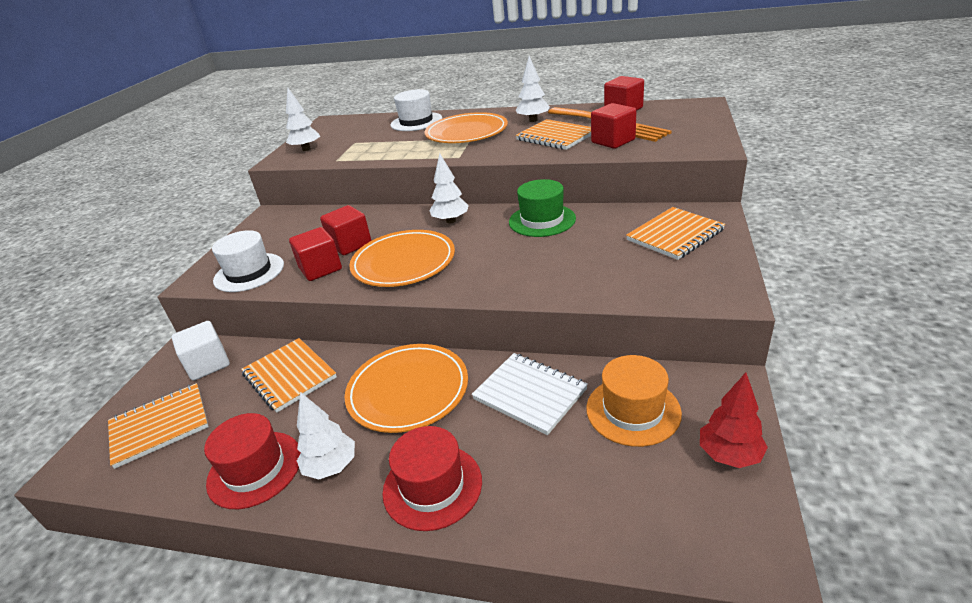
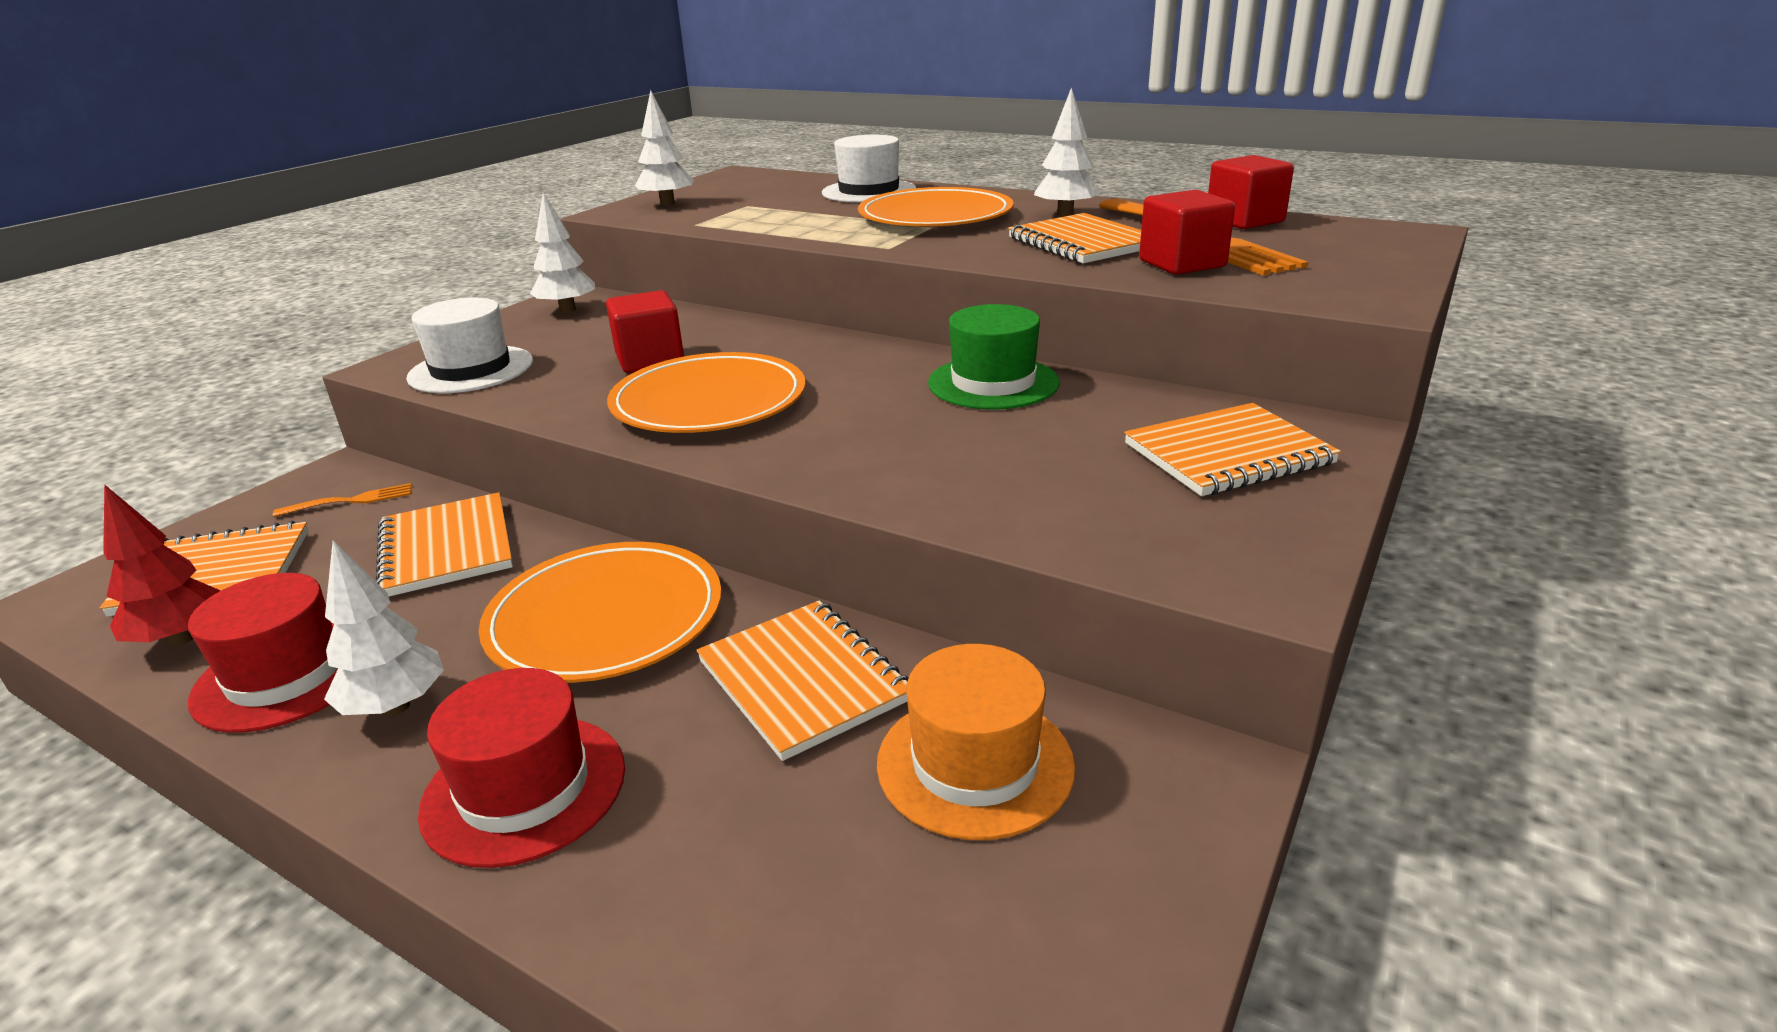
camera: 15 degrees right, 5 degrees down
white cube [172,321,230,381] -> orange fork [273,483,412,517]
red cube [289,227,342,281] -> none
white tree [429,153,469,224] -> white tree moved to [530,192,595,313]
white notebook [472,353,588,435] -> orange notebook [697,600,908,761]
red tree [700,373,768,468] -> red tree moved to [103,484,221,646]

